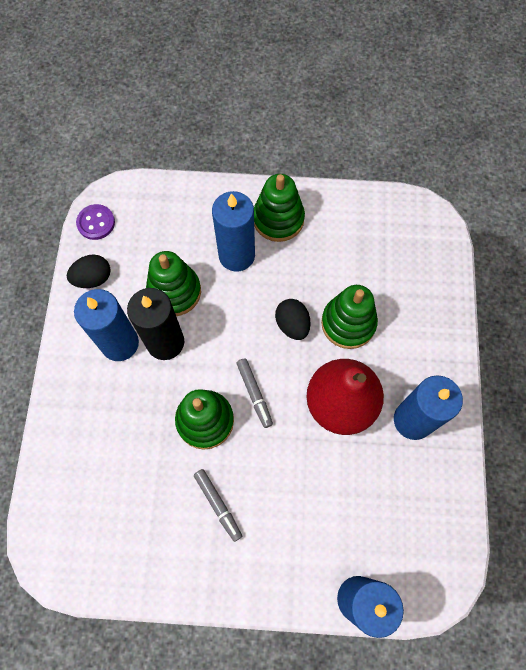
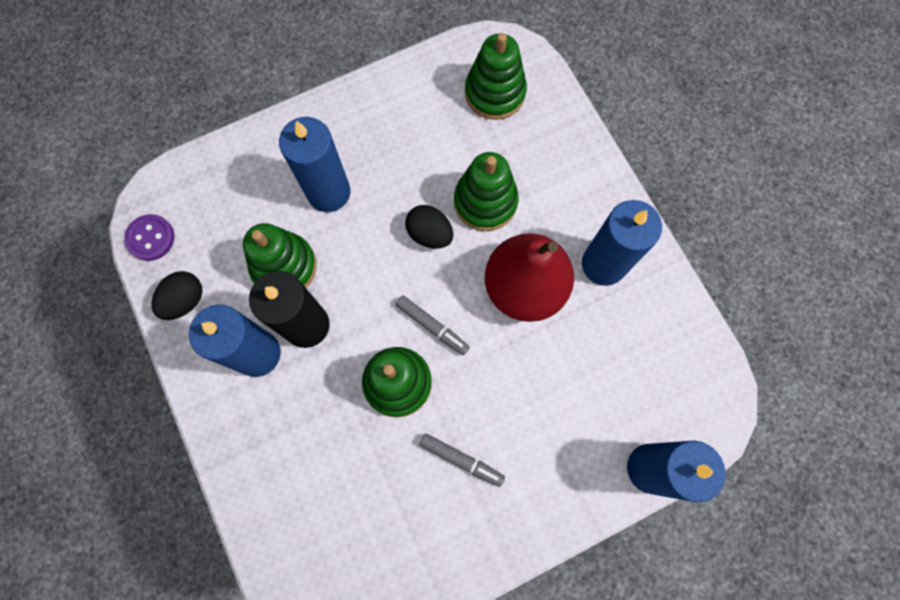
camera: 30 degrees left, 5 degrees up
green stacking toy [254,174,305,242] -> green stacking toy moved to [465,33,527,120]

